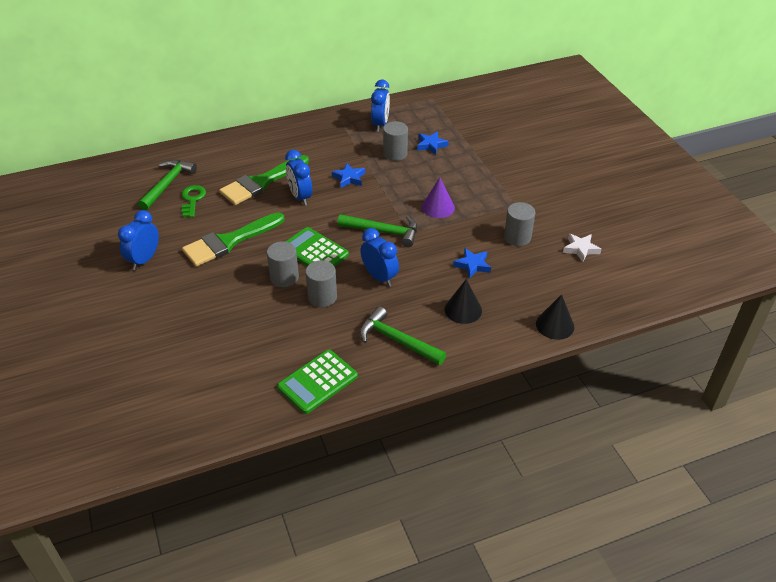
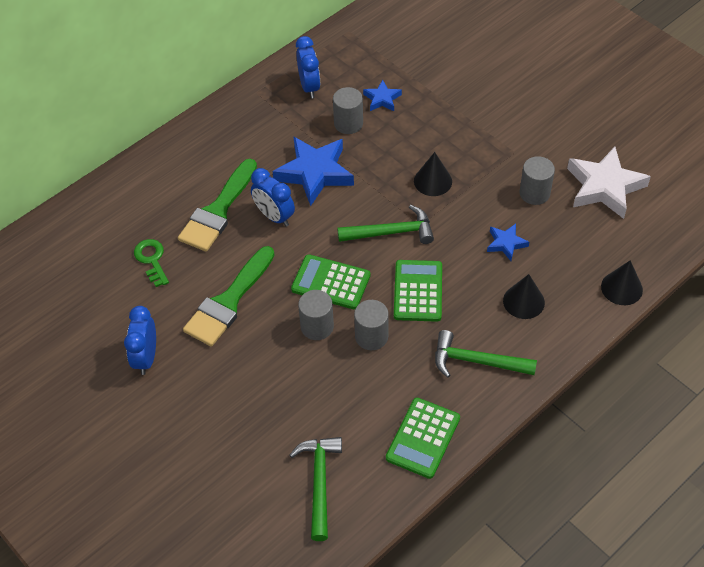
camera: 20 degrees left, 10 degrees up
green hammer [138,159,197,210] -> green hammer moved to [289,437,342,541]
blue star [332,163,365,188] -> blue star [273,136,354,206], size x1.98
blue clock [360,228,399,286] -> green calculator [394,260,442,322]
purple cone [422,177,455,218] -> black cone [414,152,452,196]
white star [563,233,601,262] -> white star [567,147,651,219], size x1.98

